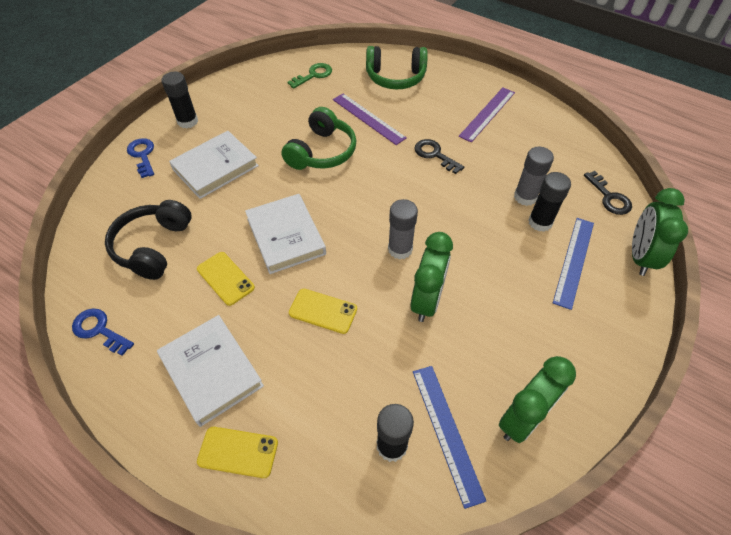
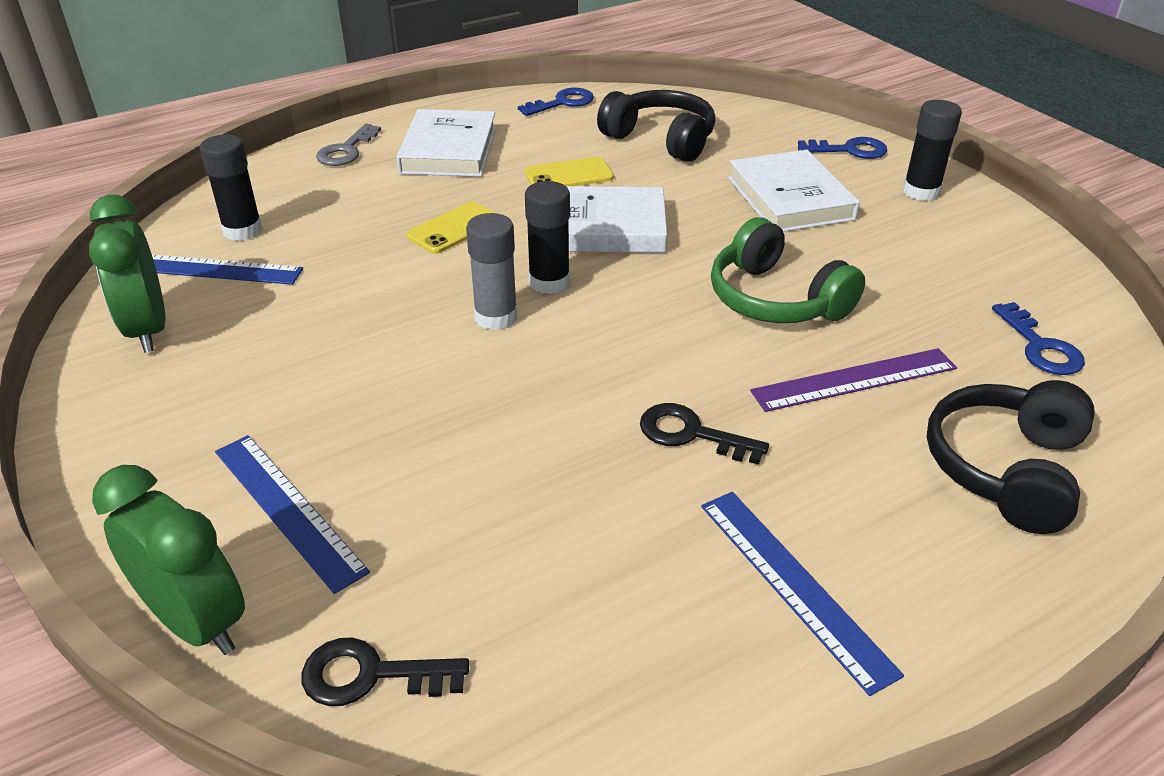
camera: 115 degrees right, 15 degrees down
white book [157,315,264,427] -> white book turned 75 degrees counterclockwise [396,109,496,177]
yellow phone [197,427,278,478] -> grey key [316,124,381,166]
green key [287,63,332,89] -> blue key [992,302,1085,375]
green headphones [366,46,428,89] -> black headphones [927,380,1095,534]
green clock [411,232,453,322] -> none
black key [414,139,464,174] -> black key turned 135 degrees counterclockwise [640,403,769,465]
purple ruler [459,87,515,143] -> blue ruler [701,492,904,696]
grey glue stick [514,147,554,206] -> none
black glue stick [528,172,571,232] -> black glue stick moved to [525,181,570,294]

